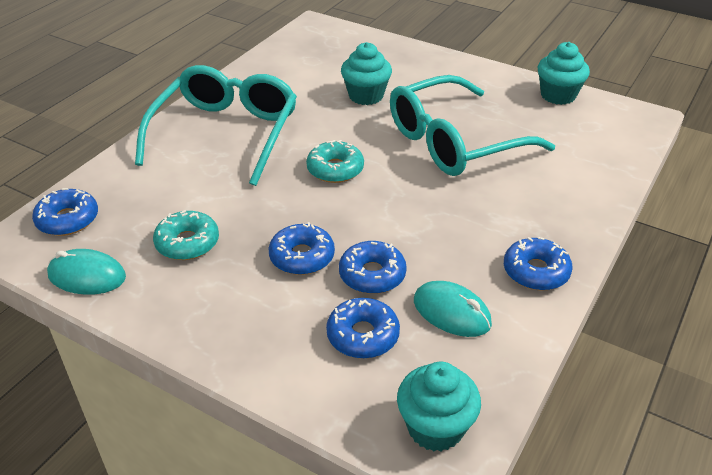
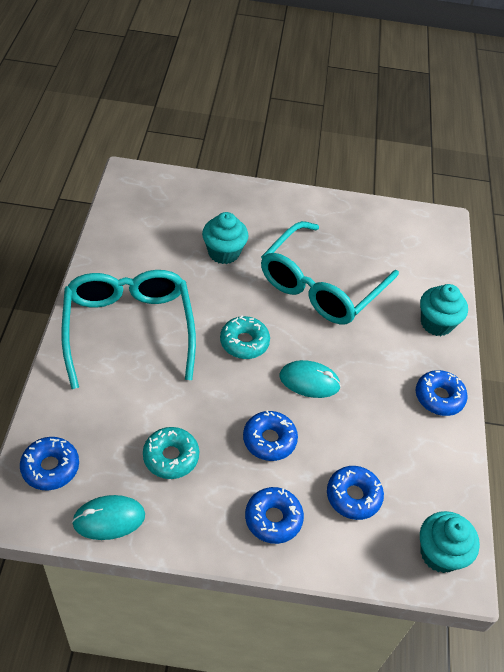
camera: 30 degrees left, 10 degrees up
blue donut [339,241,407,294] -> blue donut moved to [245,487,304,544]
turquoise mouse [414,281,492,337] -> turquoise mouse moved to [280,360,341,398]
turquoise cupcake [537,42,590,105] -> turquoise cupcake moved to [420,284,468,336]

